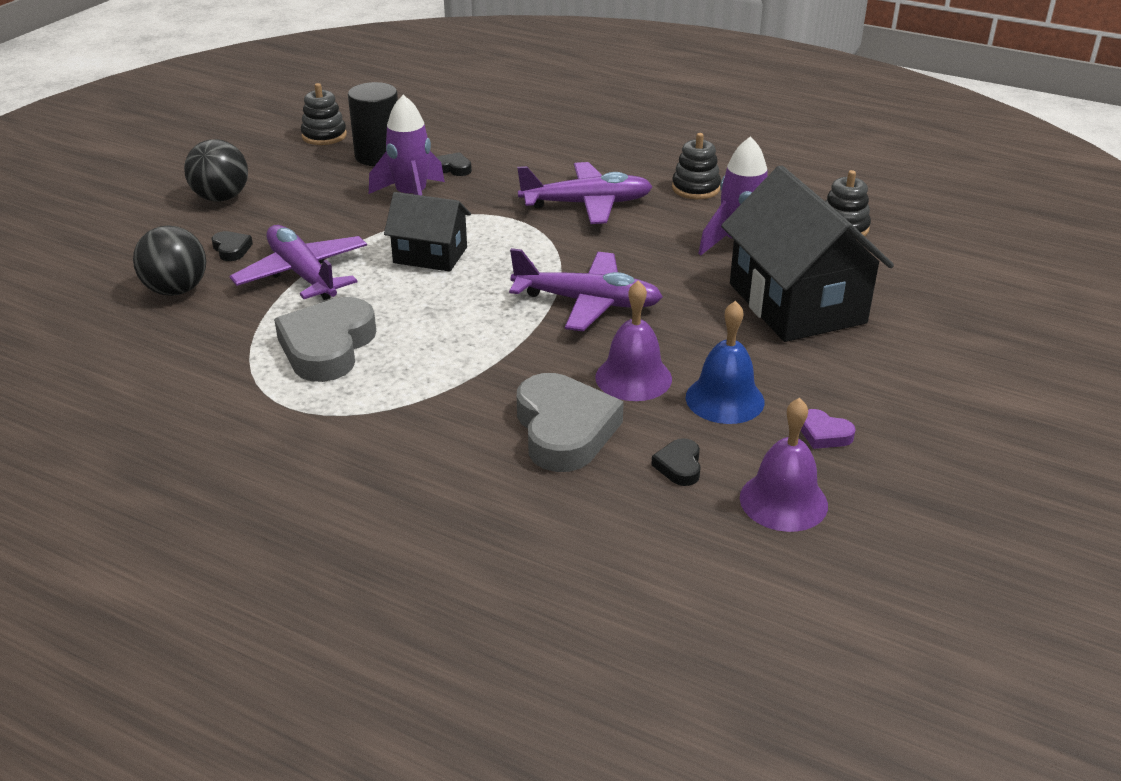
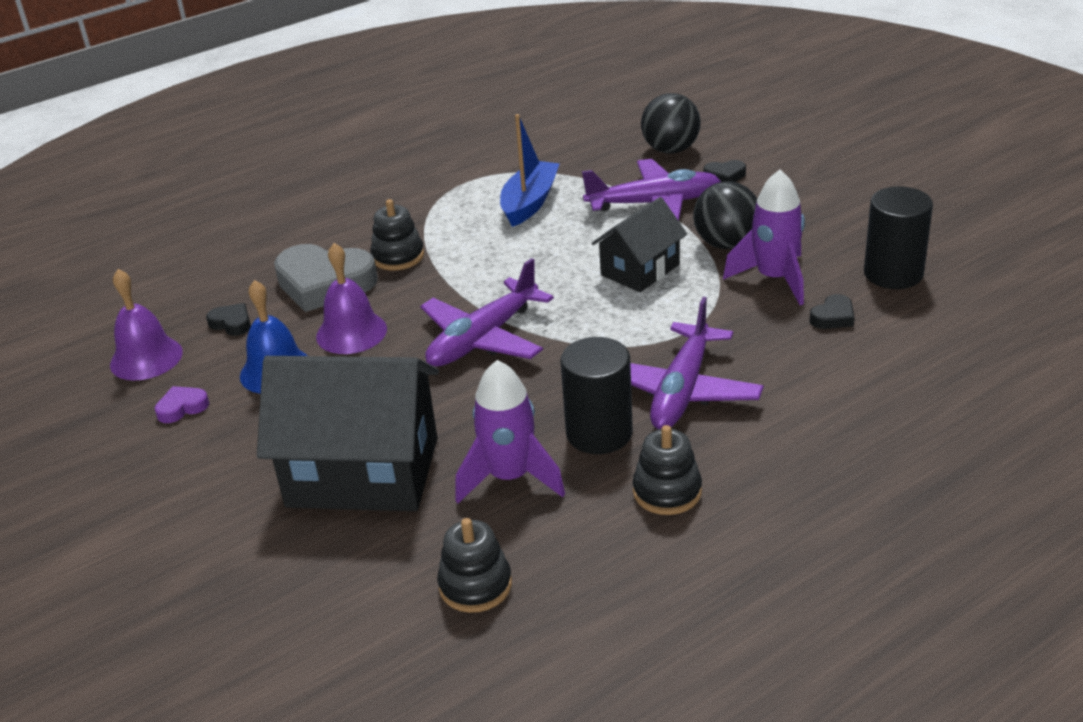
camera: 120 degrees right, 0 degrees up
black ball [184,139,248,202] -> black ball moved to [693,181,757,249]
grey heart [274,297,376,382] -> blue boat [500,114,560,227]
black stacking toy [301,83,347,145] -> black stacking toy moved to [370,199,424,270]
none -> black cylinder [560,337,633,454]

